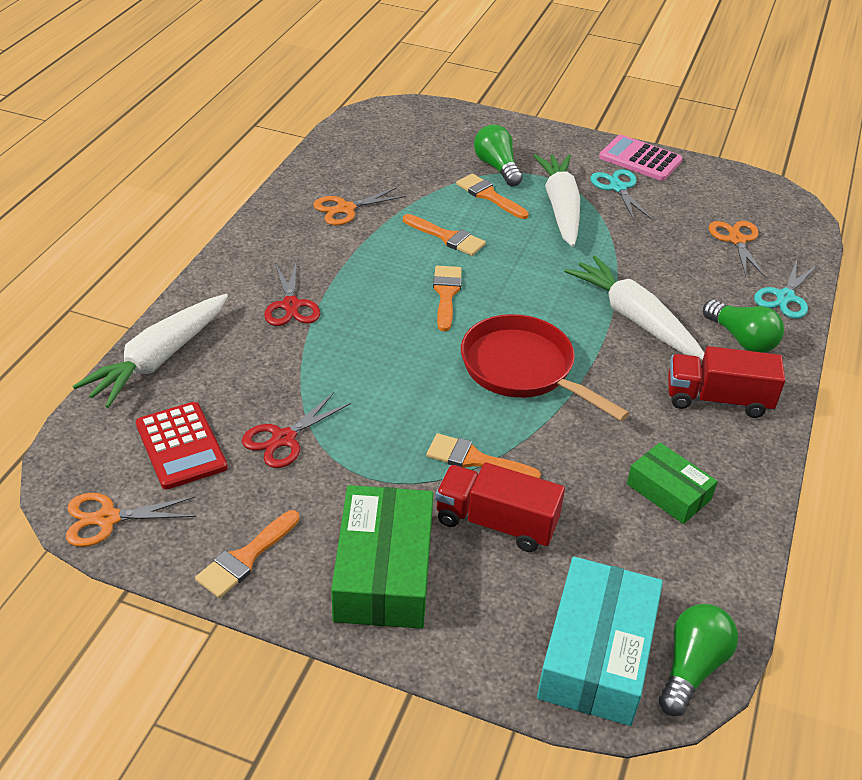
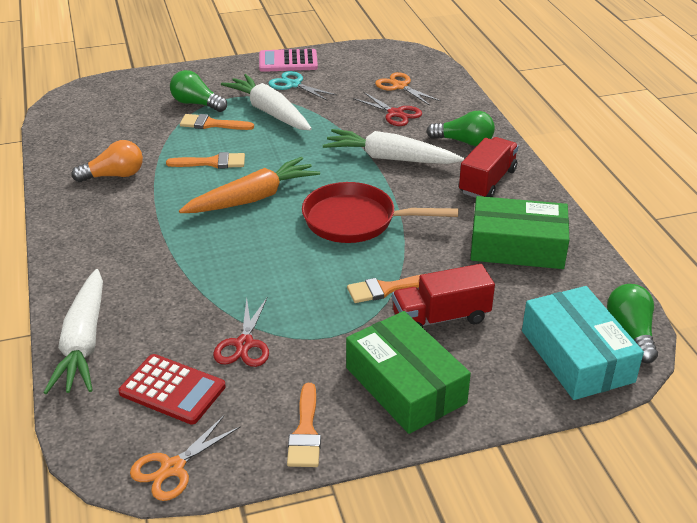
camera: 35 degrees left, 5 degrees down
red scissors [264,260,320,326] -> red scissors moved to [353,92,422,126]
orange scissors [313,187,406,225] -> orange light bulb [72,140,143,182]
orange brush [433,266,462,331] -> orange carrot [179,157,320,213]
green box [627,442,718,524] -> green box [471,196,569,269], size x1.70
red truck [668,346,785,418] -> red truck turned 150 degrees clockwise [459,137,519,198]
turquoise scissors [754,260,817,319] -> none

